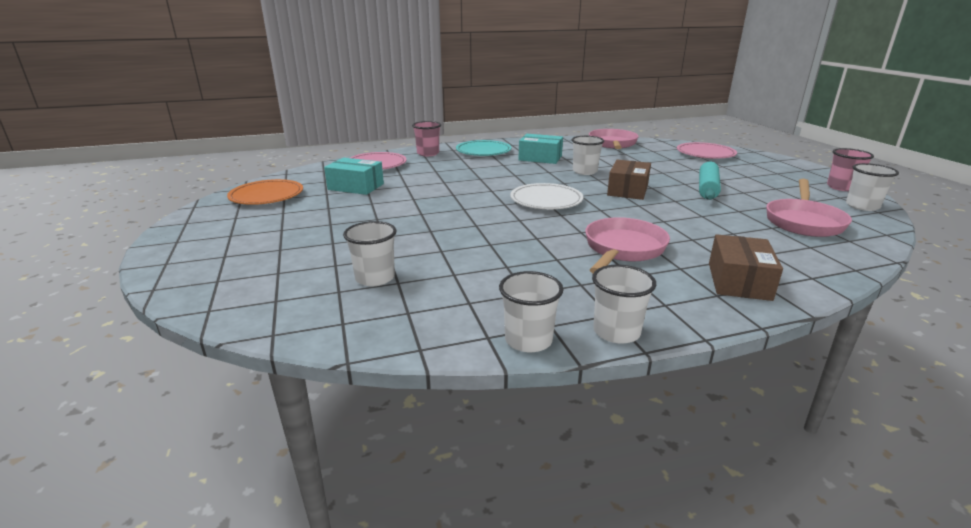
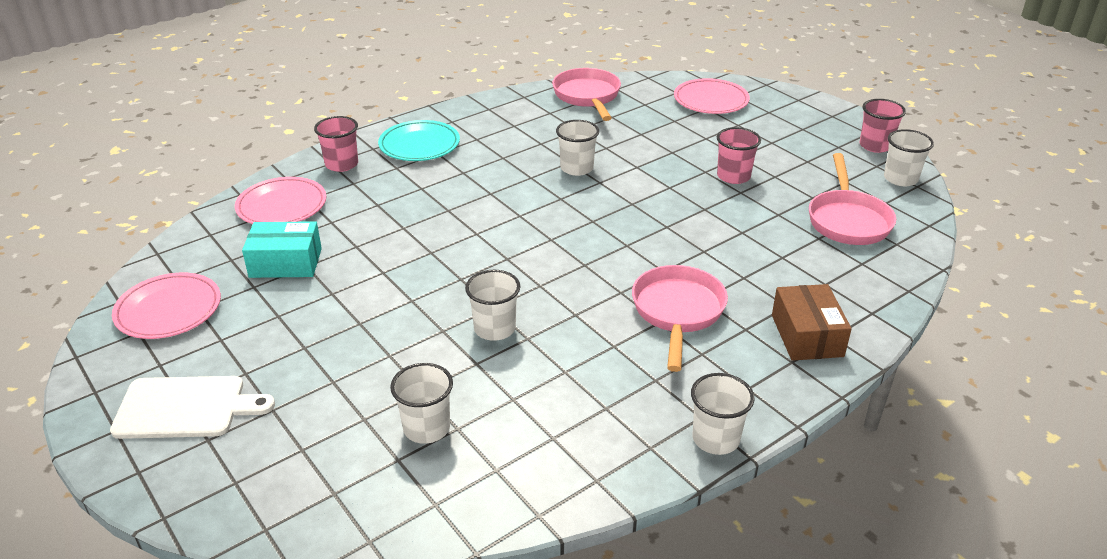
camera: 20 degrees left, 10 degrees up
orange plate [227,179,303,205] -> pink plate [112,272,221,339]
white cup [499,271,564,352] -> white cup moved to [465,270,520,341]
white plate [510,183,583,209] -> none
turquoise box [518,134,563,164] -> none
brown box [607,160,651,200] -> none
turquoise rolling pin [699,162,721,200] -> pink cup [717,127,761,184]
none -> white cutting board [110,376,275,439]

